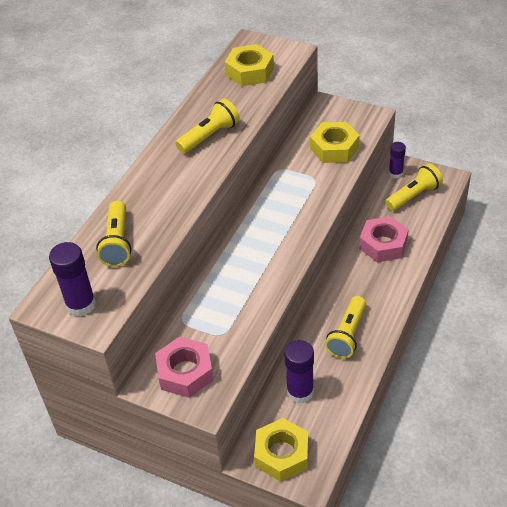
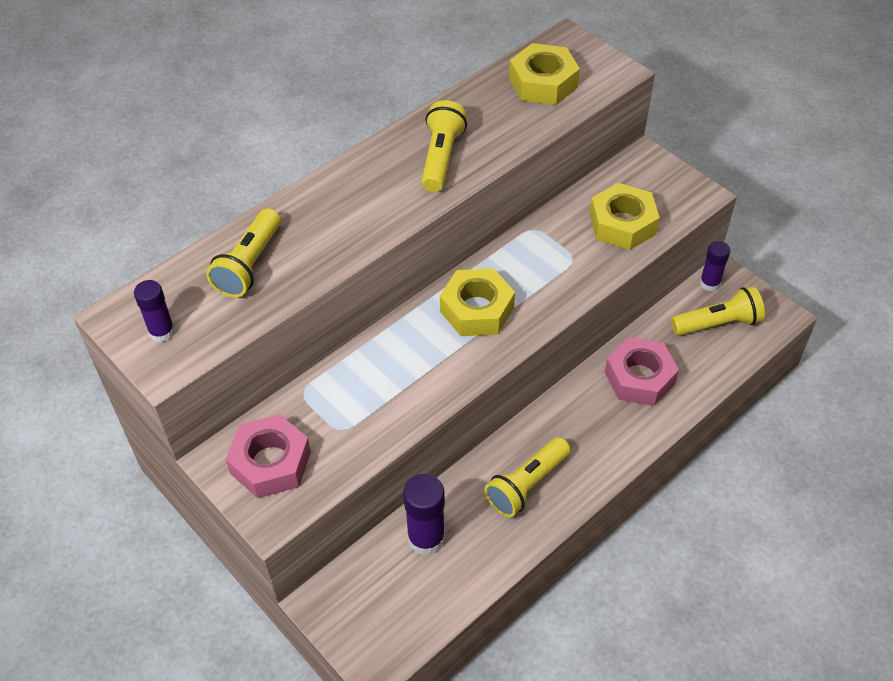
camera: 20 degrees right, 5 degrees up
purple glue stick [49,242,96,317] -> purple glue stick [134,280,175,342], size x0.64
yellow flashlight [175,99,240,154] -> yellow flashlight turned 60 degrees counterclockwise [421,100,467,192]
yellow nut [254,418,308,482] -> yellow nut moved to [440,268,515,336]

